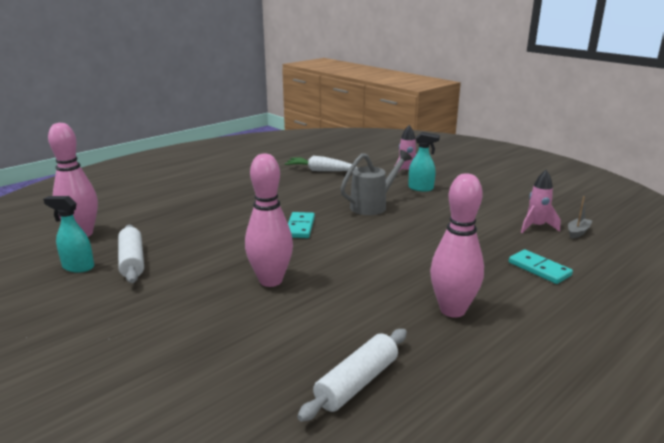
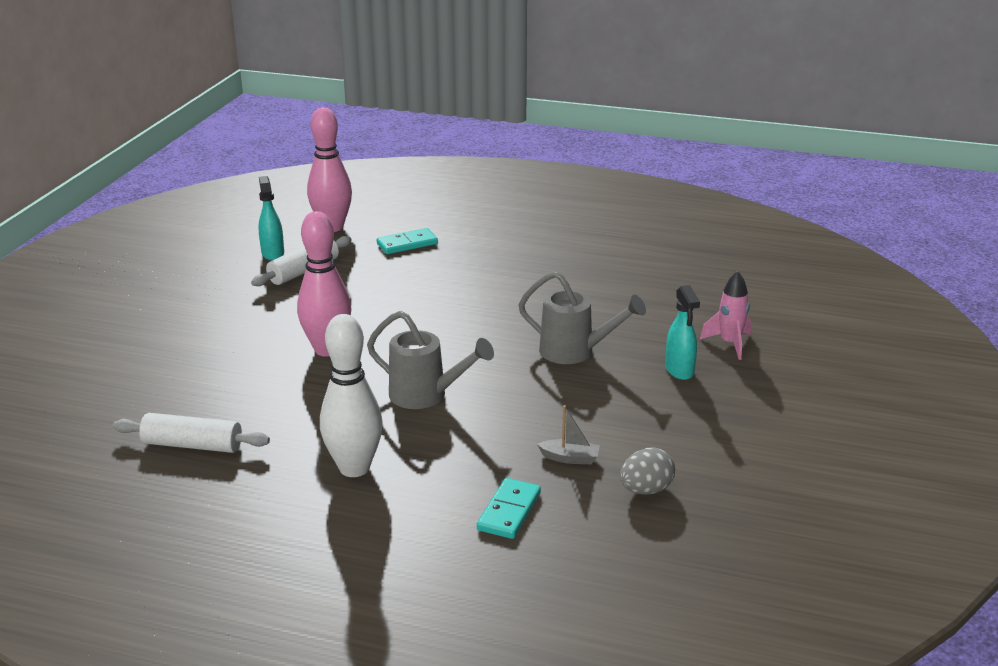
camera: 60 degrees right, 5 degrees up
white carrot [285,156,357,171] -> none
turquoise domino [288,212,315,238] -> turquoise domino moved to [377,228,438,254]
pink bowling pin [430,173,484,318] -> white bowling pin [320,314,383,477]
pink rocket [521,170,561,233] -> grey egg [620,448,675,495]
grey boat [568,196,592,239] -> grey boat moved to [537,405,600,464]
none -> grey watering can [367,311,494,409]

